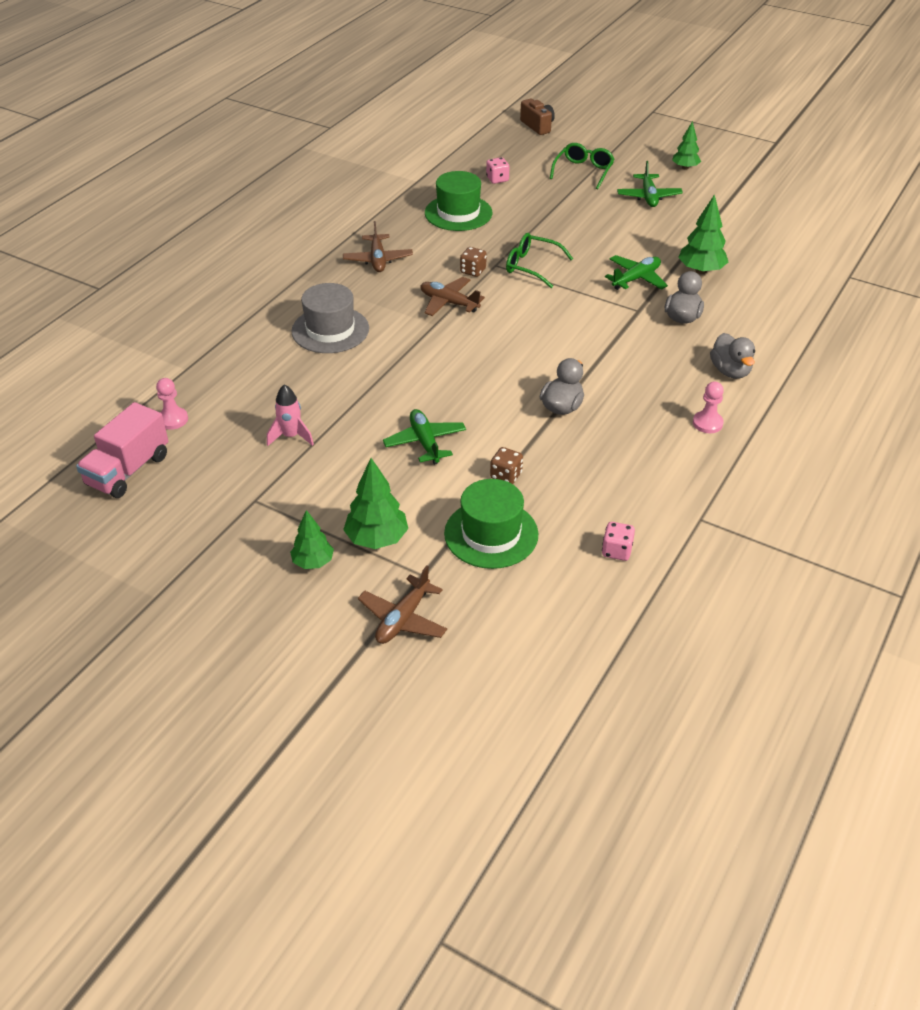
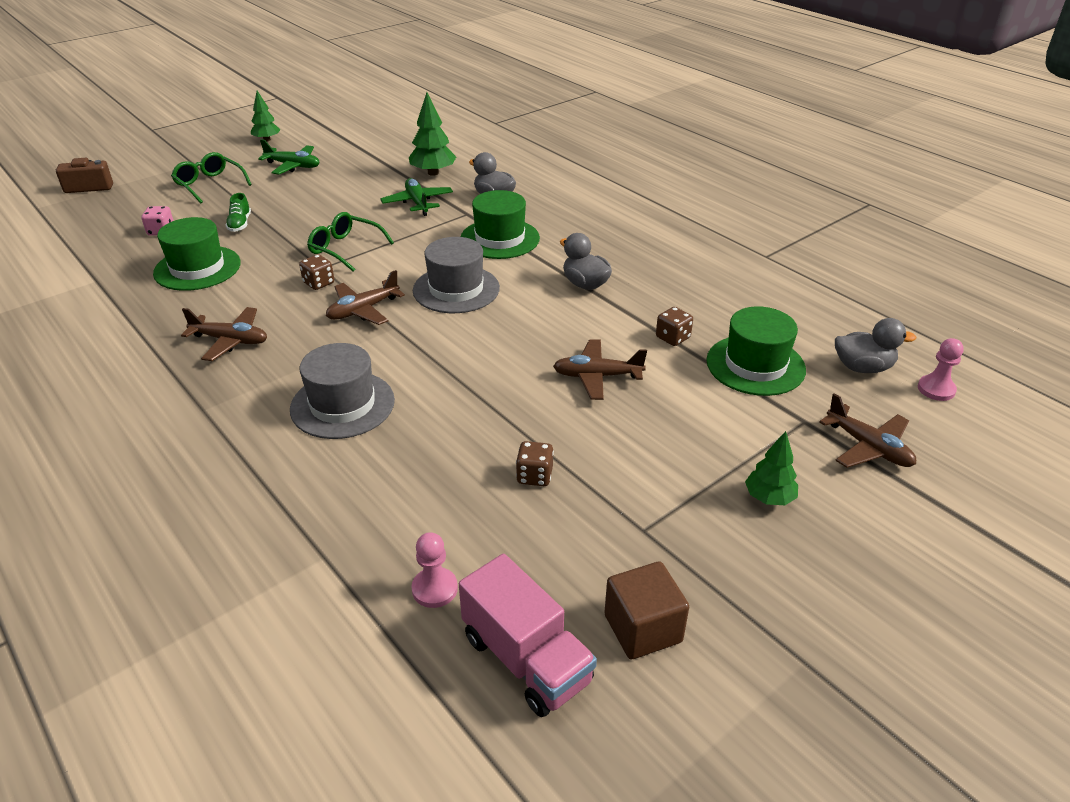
camera: 70 degrees left, 5 degrees down
pink rocket [267,384,314,446] -> brown dice [516,441,554,486]
green tree [343,458,408,549] -> none
green plane [383,409,466,465] -> brown plane [553,339,647,400]
green glasses [506,233,573,288] -> green glasses turned 75 degrees clockwise [307,212,394,272]
pink dice [602,522,635,561] -> none
pink pawn [693,382,724,433] -> pink pawn moved to [918,338,964,401]
grey duck [710,333,755,379] -> grey duck moved to [835,318,916,373]
none -> green shoe [225,193,251,232]
none -> grey hat [413,237,500,313]
none -> green hat [461,190,540,259]
none -> brown cube [604,561,689,659]

